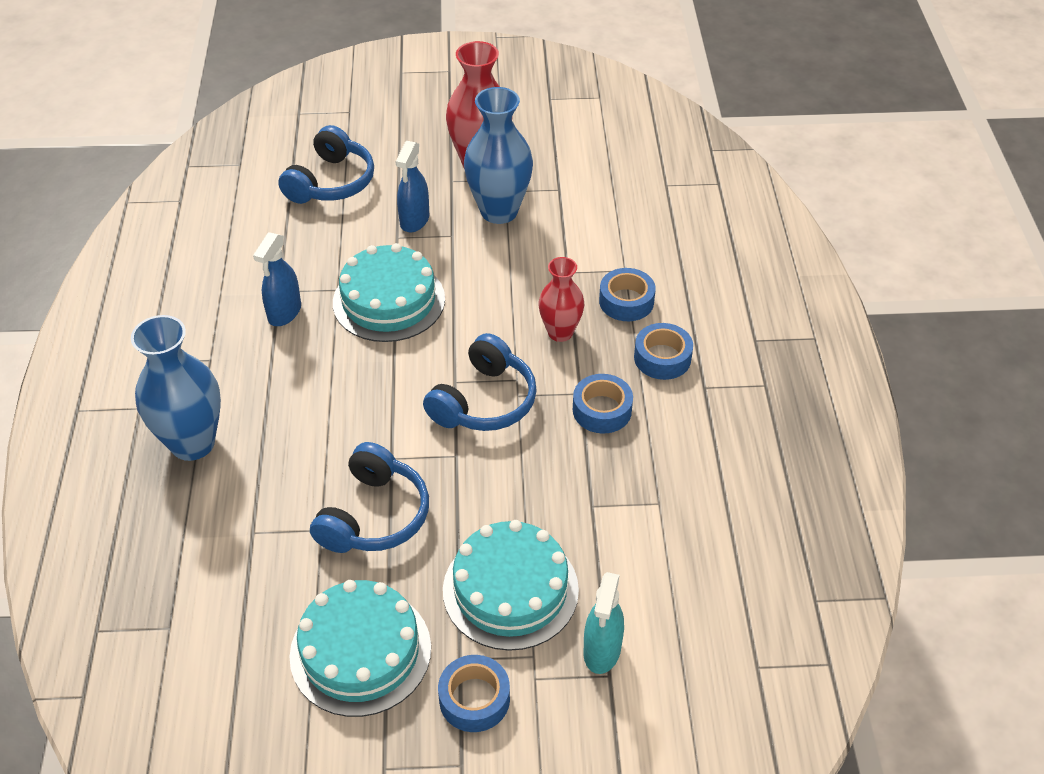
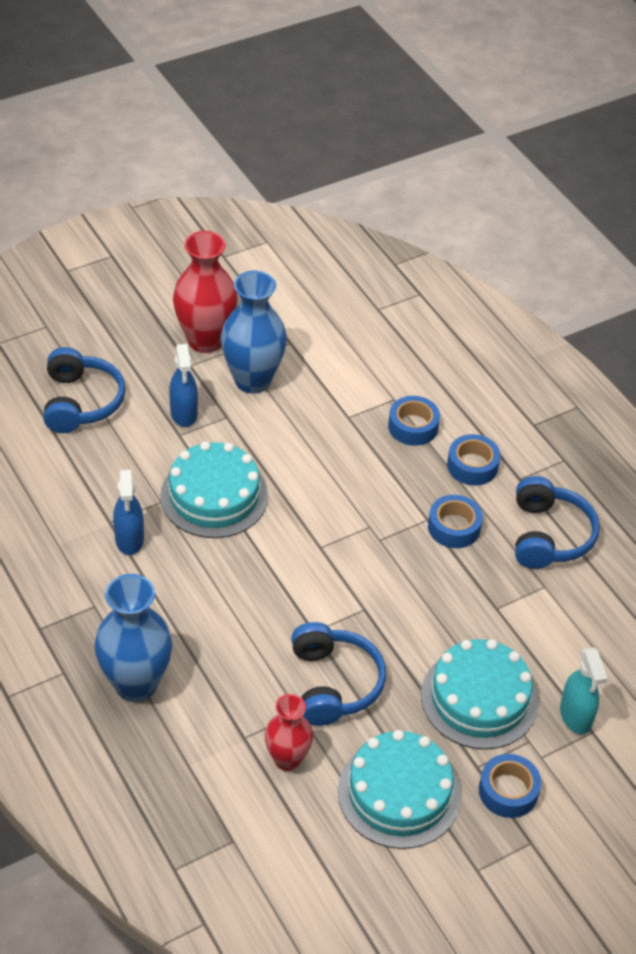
camera: 30 degrees left, 0 degrees up
blue headphones [423,333,537,431] -> blue headphones moved to [515,476,600,569]
red vase [538,257,584,342] -> red vase moved to [265,694,313,771]

